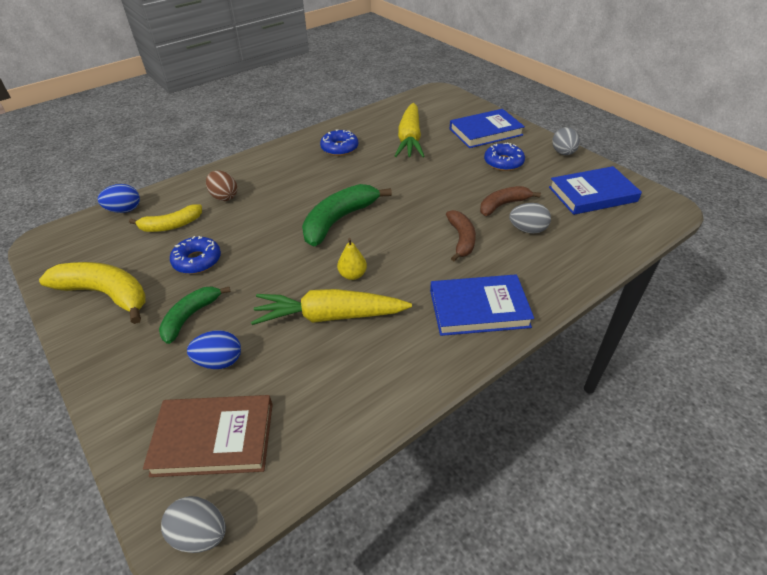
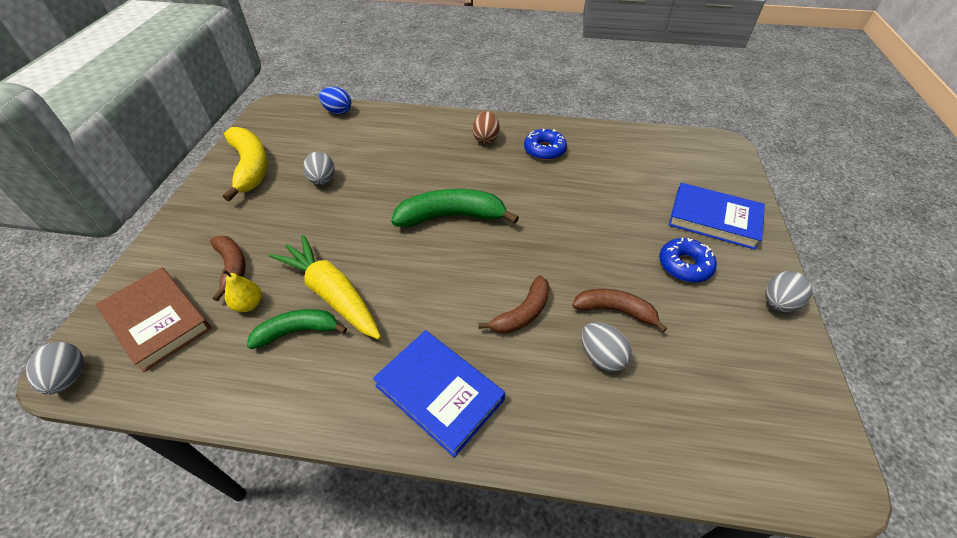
camera: 45 degrees right, 5 degrees up
yellow banana [129,204,202,232] -> none
green banana [159,286,230,344] -> green banana moved to [247,309,347,349]
blue donut [170,236,221,274] -> grey egg [303,152,335,185]
blue egg [187,330,241,369] -> brown banana [210,236,246,301]
brown egg [206,170,237,201] -> brown egg moved to [472,111,500,144]
yellow pear [337,238,367,280] -> yellow pear moved to [222,269,262,312]
yellow carrot [395,103,425,157] -> none
blue book [549,166,642,215] -> none

